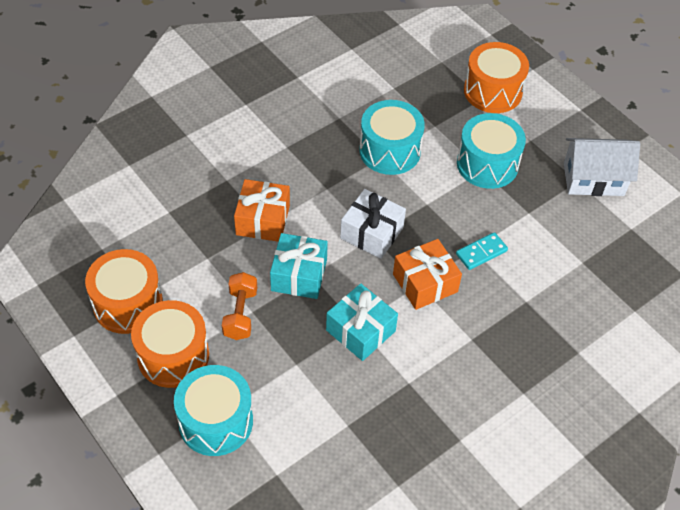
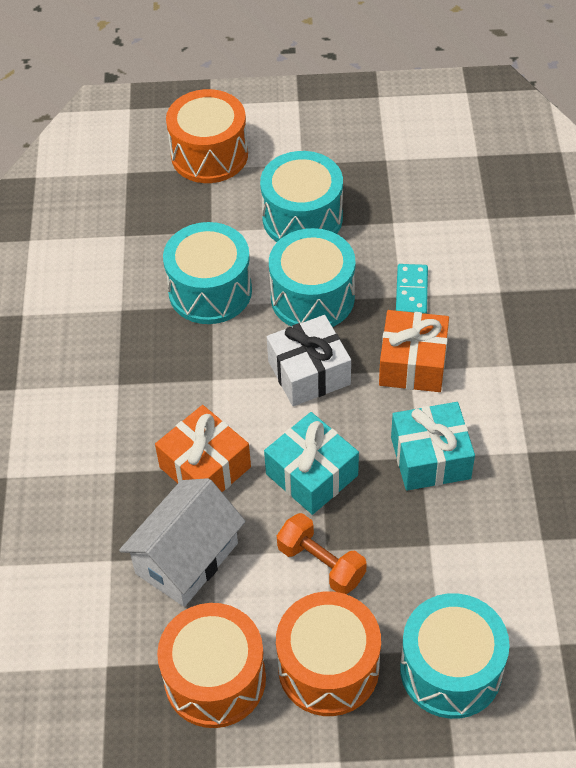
camera: 50 degrees left, 0 degrees up
white house [564,138,640,196] -> white house moved to [119,478,246,607]
none -> turquoise drum [269,228,355,327]

